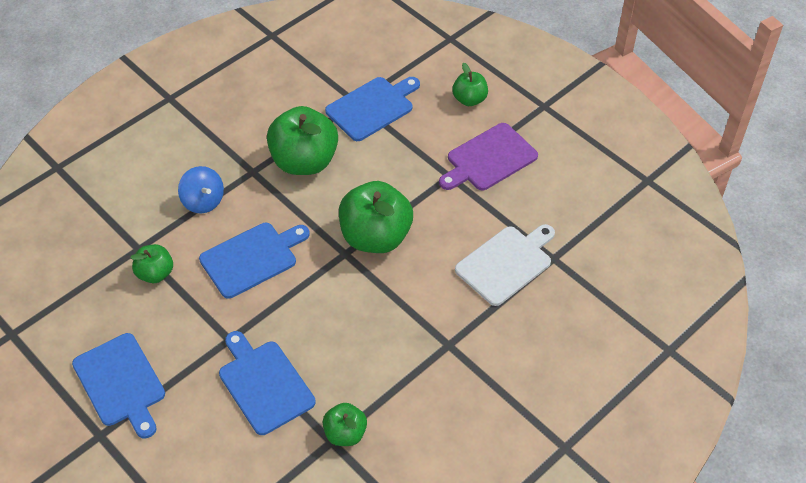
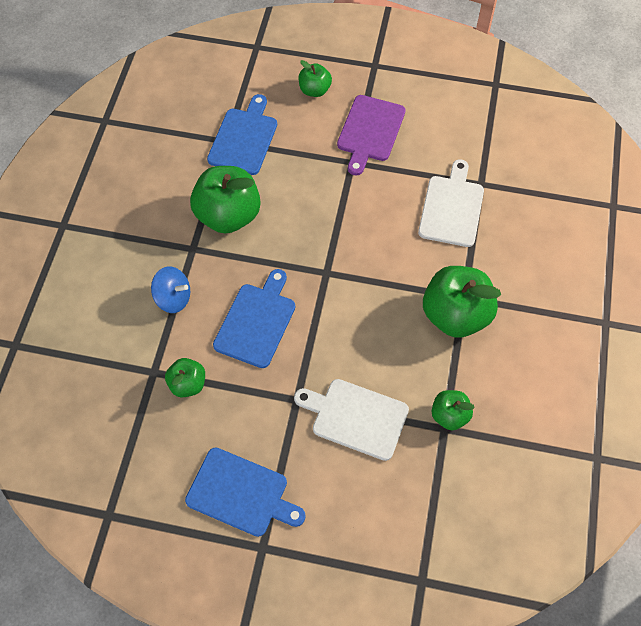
camera: 35 degrees left, 10 degrees up
blue cutting board [219,331,316,435] -> white cutting board [294,379,409,461]
green apple [339,181,413,253] -> green apple moved to [423,266,501,338]

